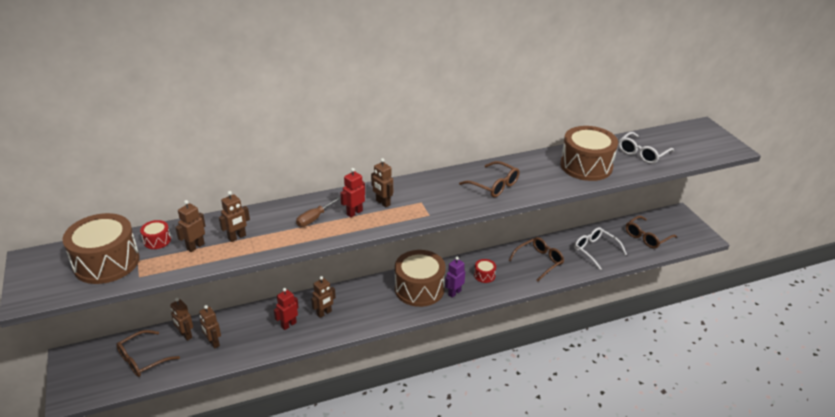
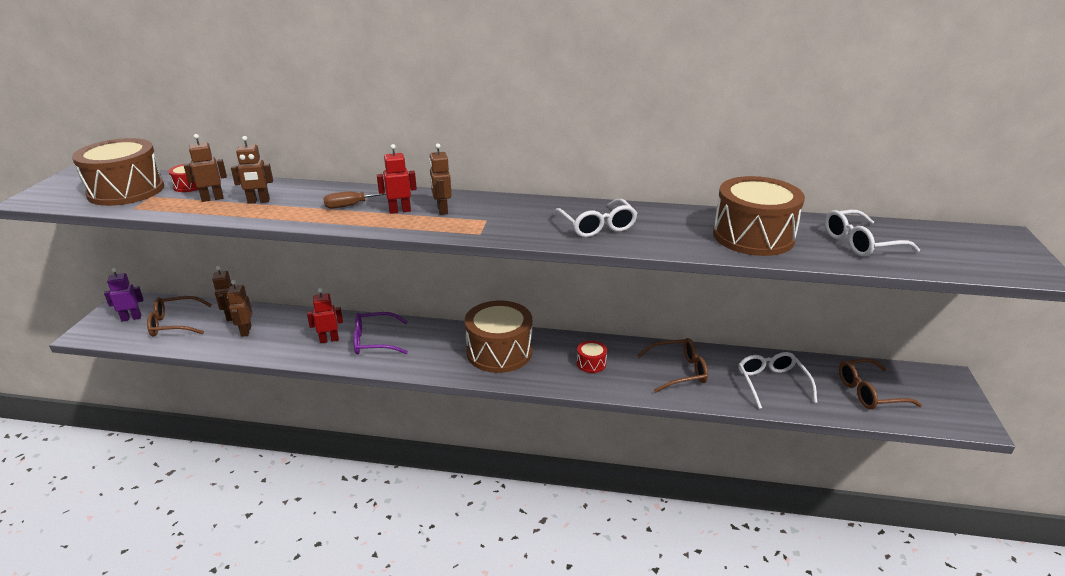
camera: 30 degrees right, 5 degrees down
brown robot [311,276,336,318] -> purple glasses [353,312,408,354]
purple robot [445,257,465,298] -> purple robot moved to [104,268,144,322]
brown glasses [459,161,520,197] -> white glasses [553,199,637,237]

